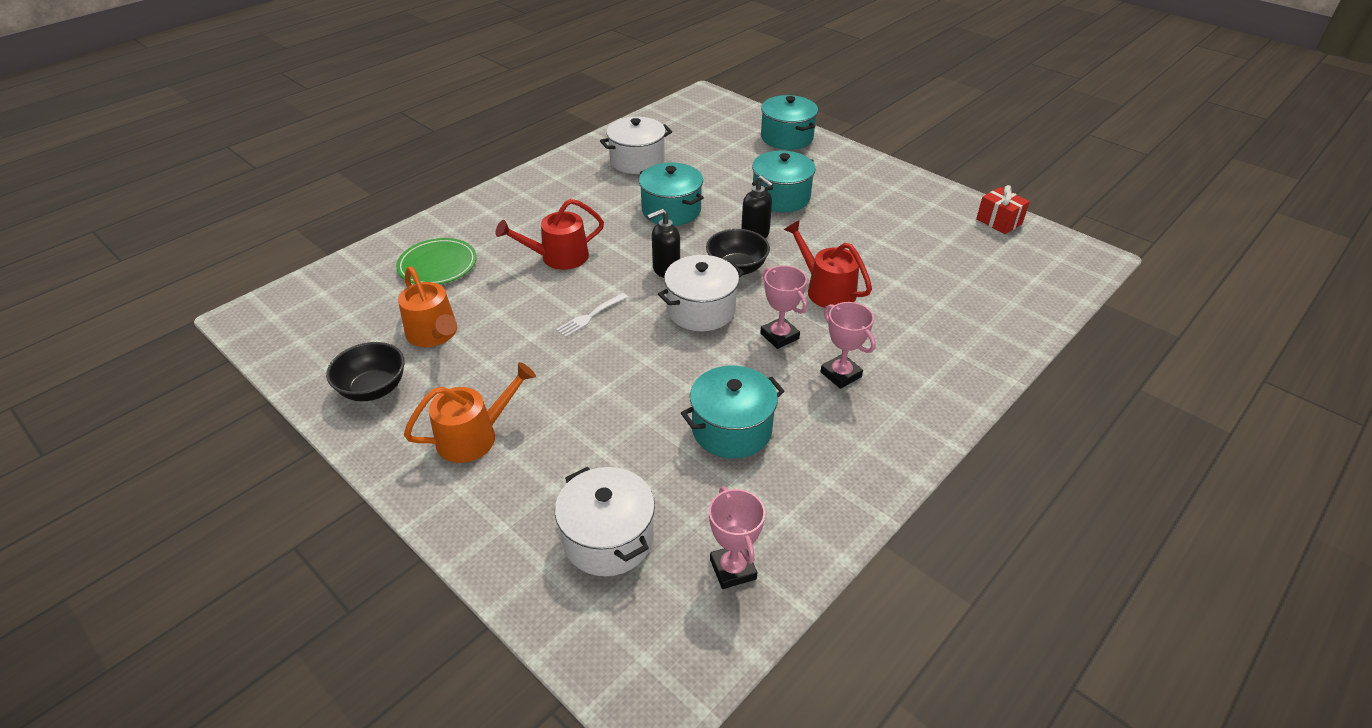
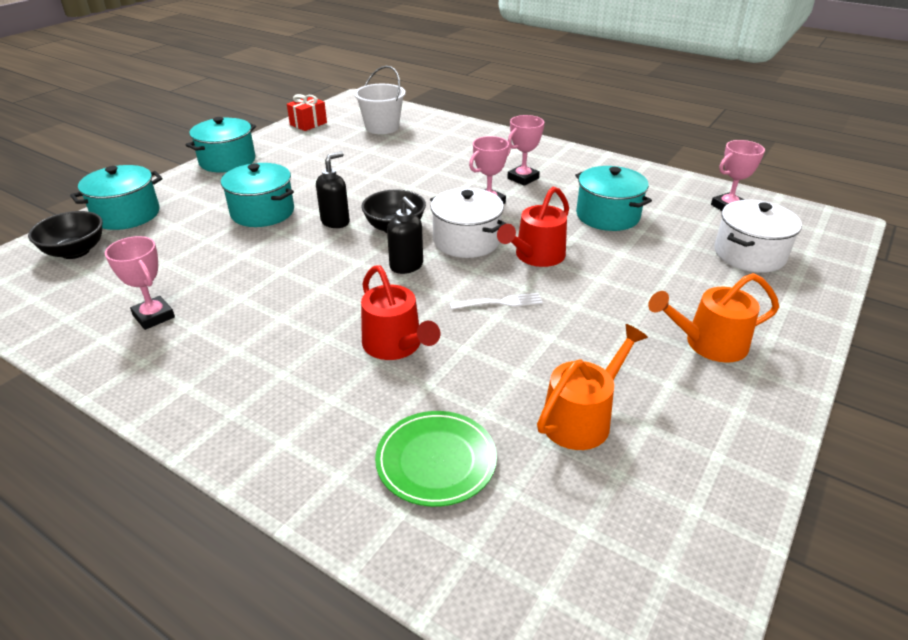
camera: 100 degrees left, 5 degrees down
black bowl [326,342,405,401] -> black bowl moved to [28,211,103,259]
orange watering can [404,362,536,463] -> orange watering can turned 60 degrees counterclockwise [648,273,779,363]
white fork [556,293,628,338] -> white fork turned 45 degrees counterclockwise [450,293,543,310]
white pot [600,117,672,174] -> pink trophy [105,236,175,330]
turquoise pot [639,163,704,226] -> turquoise pot moved to [186,117,256,173]
red watering can [784,220,872,308] -> red watering can moved to [497,186,569,267]
none -> white bucket [354,66,405,134]

